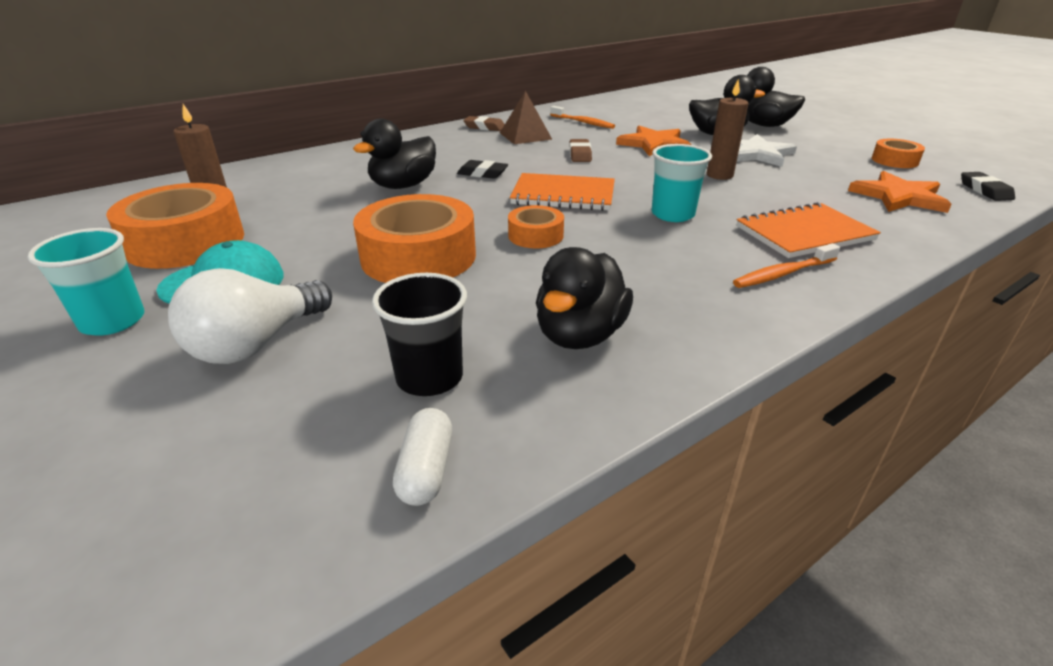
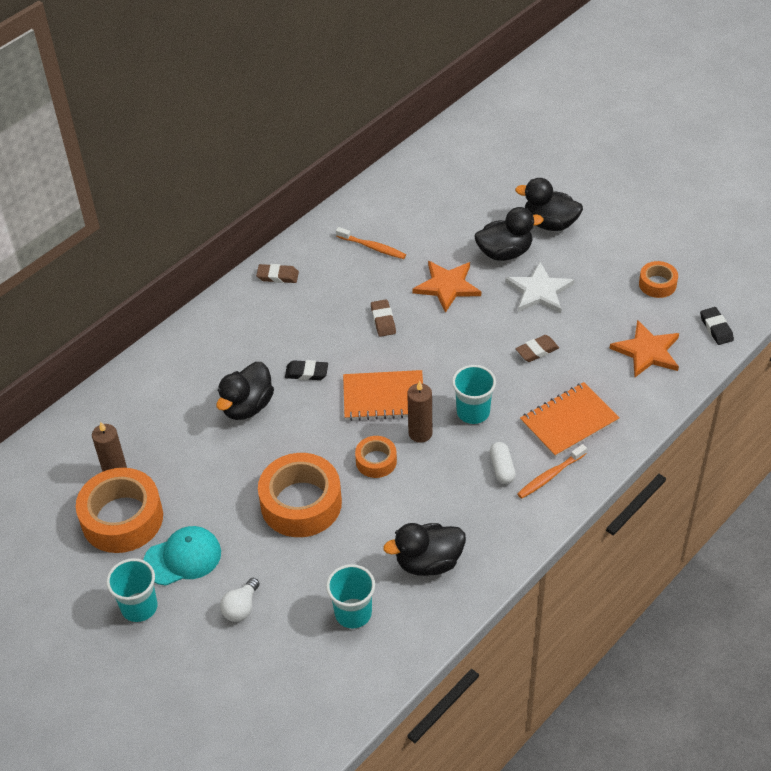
camera: 10 degrees left, 15 degrees up
white light bulb [168,268,332,364] -> white light bulb [220,578,260,622], size x0.59
black cup [372,273,467,396] -> turquoise cup [326,564,375,629]
white capsule [393,408,452,506] -> white capsule moved to [490,442,516,484]
brown pyramid [500,91,553,144] -> none
black duck [536,247,633,349] -> black duck turned 60 degrees clockwise [383,523,466,576]
brown candle [707,79,749,180] -> brown candle moved to [407,380,432,443]
none -> brown eraser [515,335,559,362]

